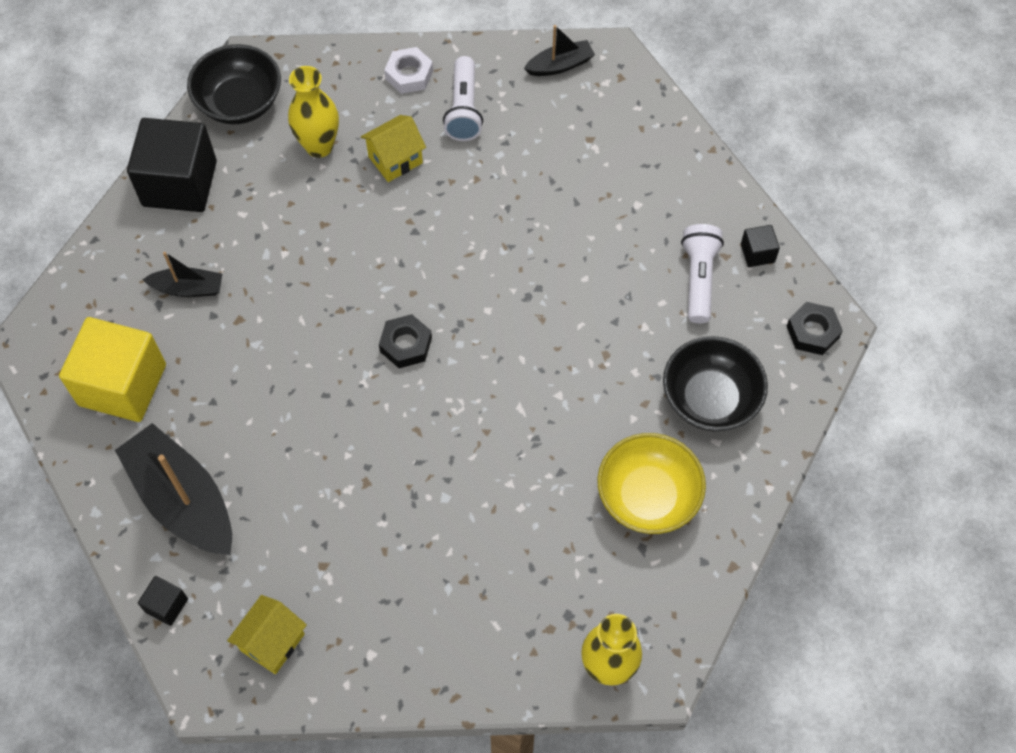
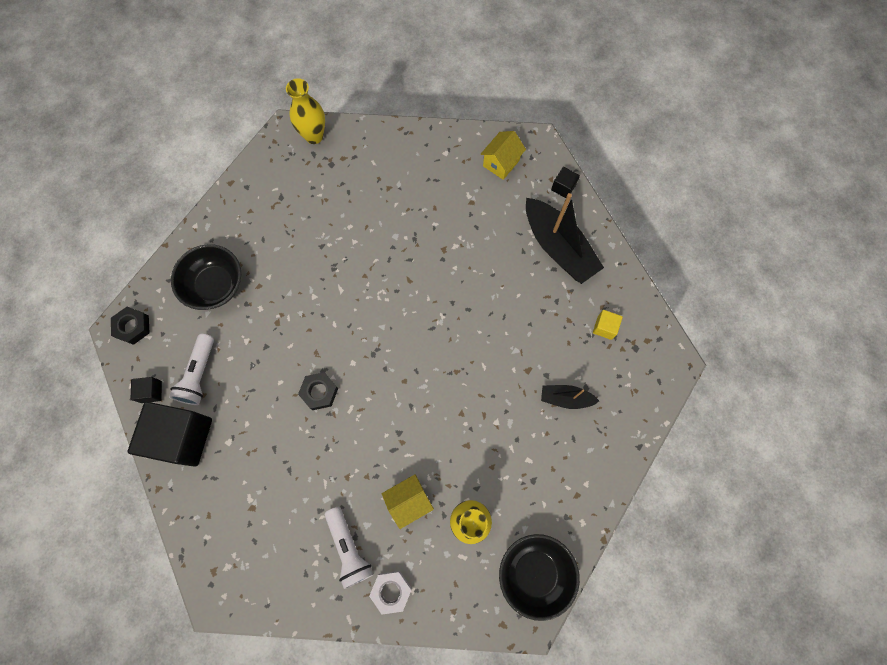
camera: 175 degrees left, 10 degrees up
yellow cube [59,317,166,422] -> yellow cube [593,310,623,340], size x0.43
black cube [127,118,217,212] -> black cube moved to [128,402,212,467]
black nut [379,314,432,368] -> black nut moved to [298,372,338,410]
white flashlight [443,56,483,141] -> white flashlight turned 150 degrees clockwise [325,507,373,589]
black boat [524,25,595,76] -> none
yellow bowl [597,433,706,534] -> none

